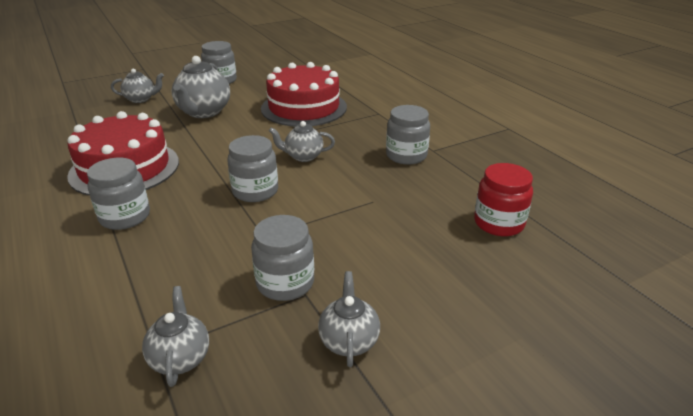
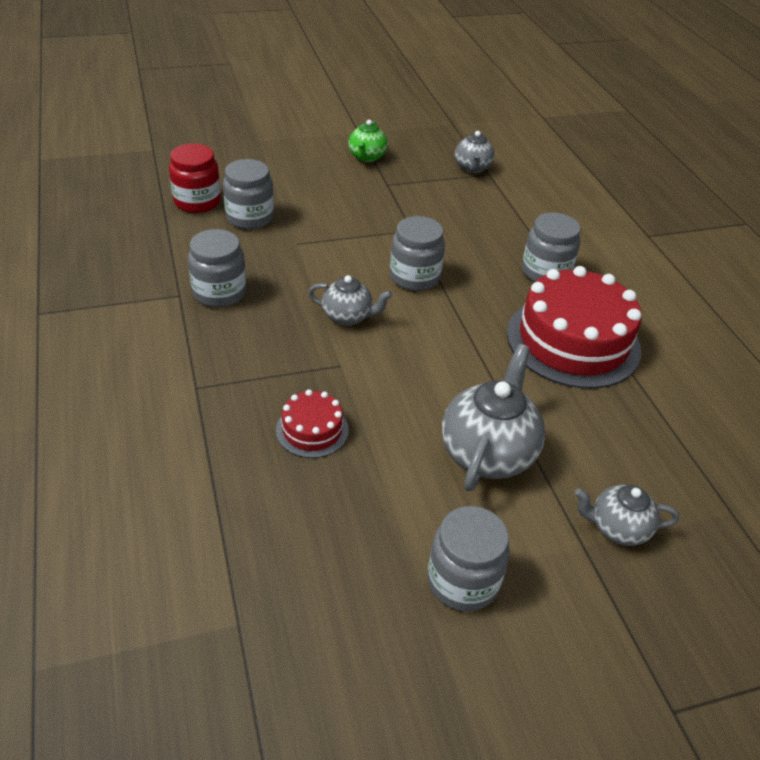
camera: 170 degrees left, 10 degrees up
grey jar [251,215,314,301] -> grey jar moved to [223,159,274,230]
red cake [261,62,347,127] -> red cake [276,390,349,458], size x0.47
grey teapot [318,271,380,367] -> green teapot [348,120,388,162]

